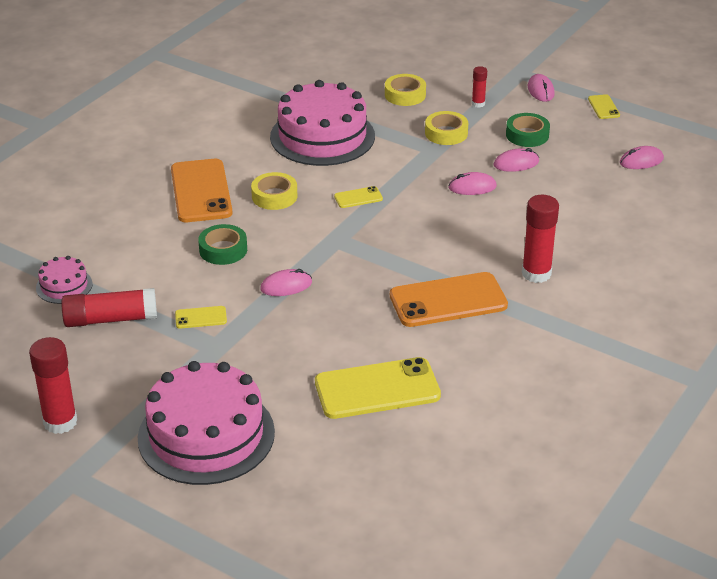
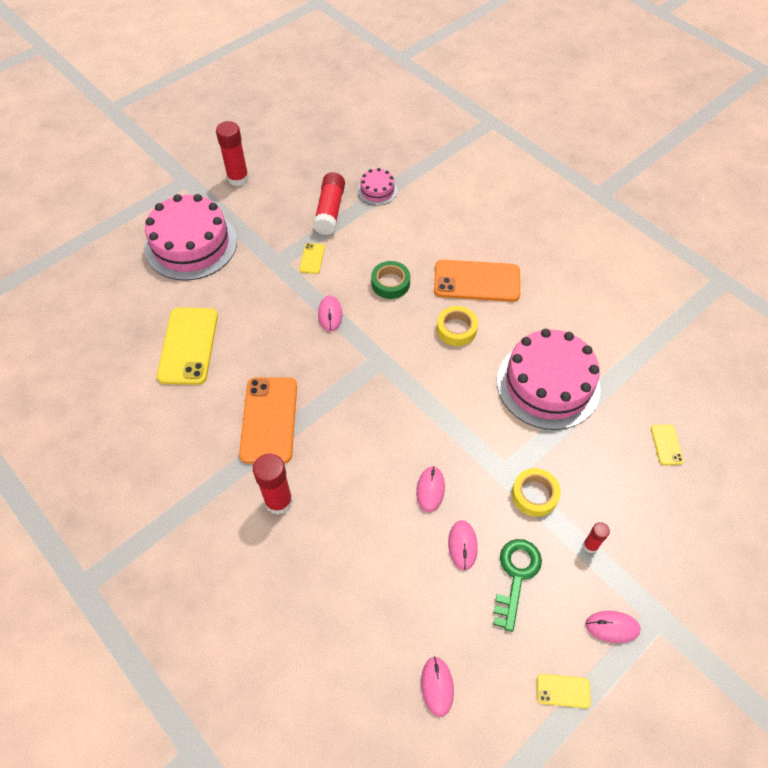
camera: 105 degrees right, 20 degrees up
yellow phone [334,186,383,208] -> yellow phone moved to [651,424,684,465]
yellow tape [385,74,426,106] -> none
green tape [506,113,550,147] -> green key [493,539,542,632]

